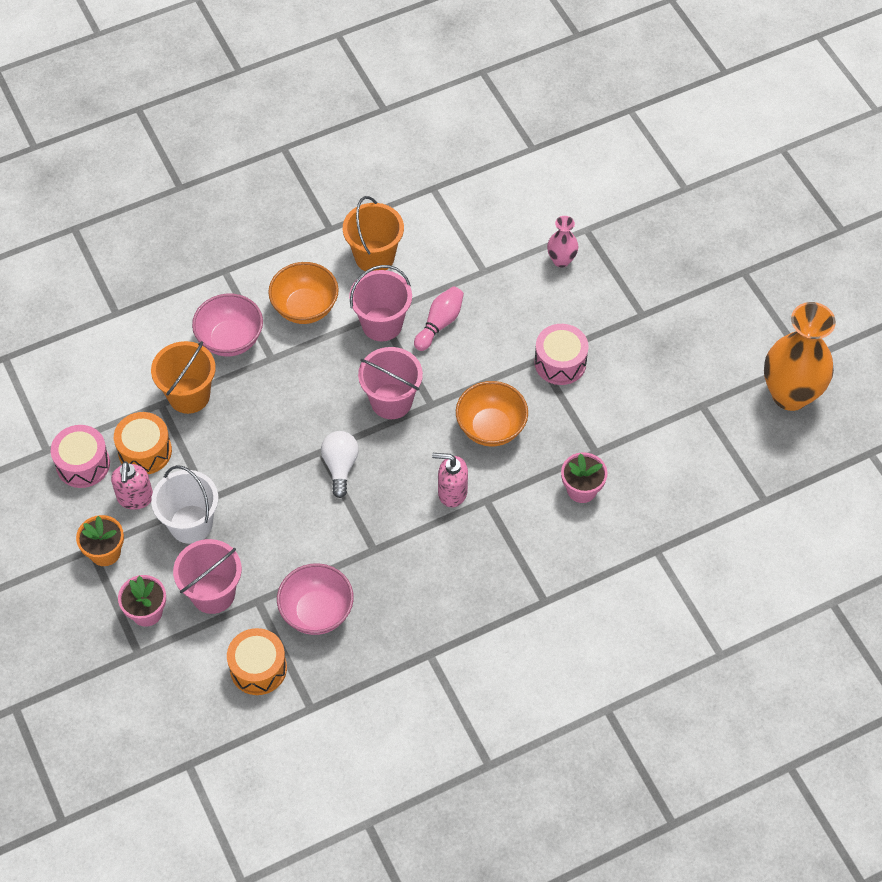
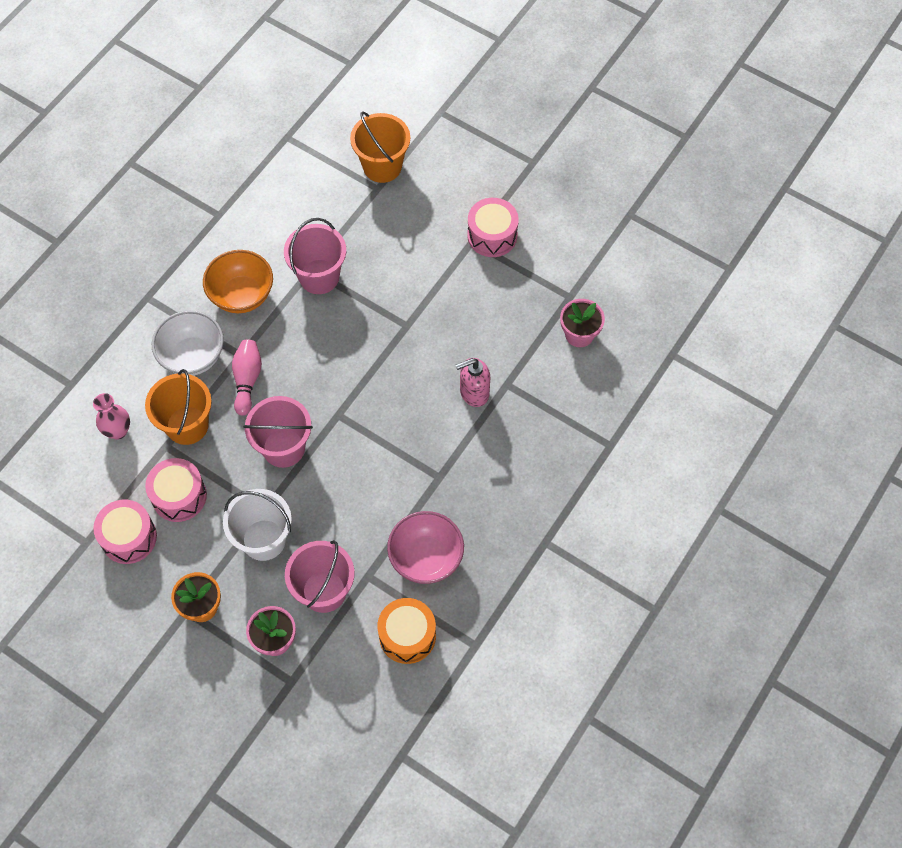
camera: 30 degrees left, 5 degrees up
pink soap dispenser [111,461,153,510] -> none
orange drum [114,412,172,474] -> pink drum [145,458,207,522]
pink bowl [192,294,263,357] -> white bowl [152,311,224,376]
white light bulb [321,431,359,498] -> none
orange bucket [343,196,404,271] -> orange bucket moved to [350,111,410,183]
pink bucket [358,347,423,419] -> pink bucket moved to [243,396,313,468]
pink bowling pin [414,286,464,351] -> pink bowling pin moved to [232,340,262,416]
orange bowl [456,381,528,447] -> none
pink vase [547,216,578,267] -> pink vase moved to [93,393,130,440]
orange vase [764,302,836,411] -> none

